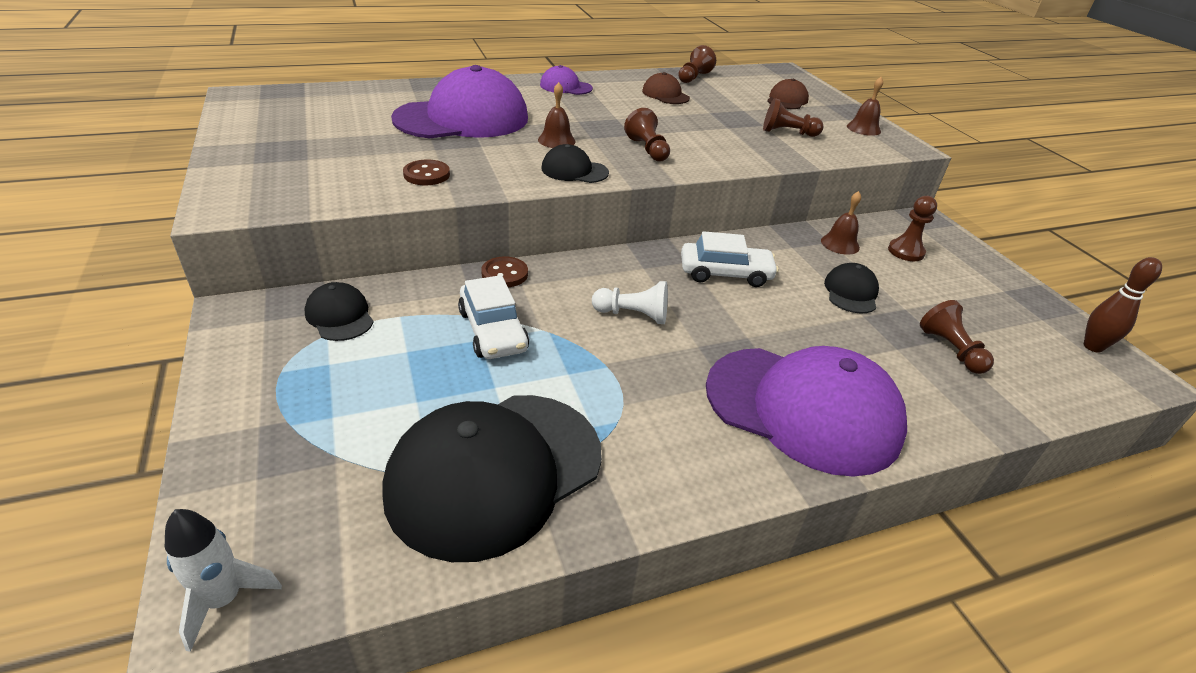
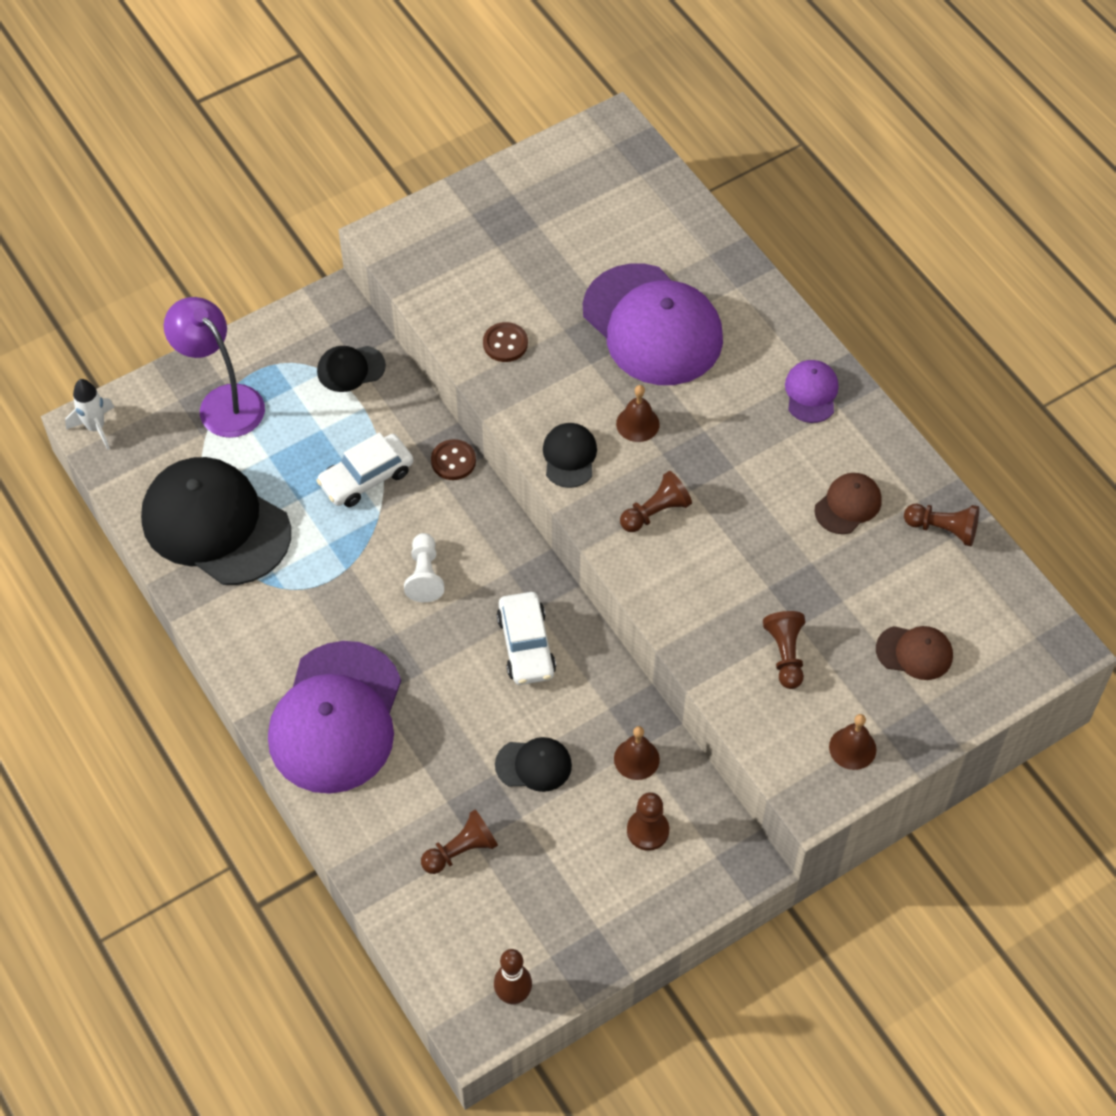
camera: 80 degrees right, 20 degrees up
black cap [305,282,374,341] -> black cap turned 150 degrees counterclockwise [317,346,386,392]
none -> purple lamp [164,297,265,438]

